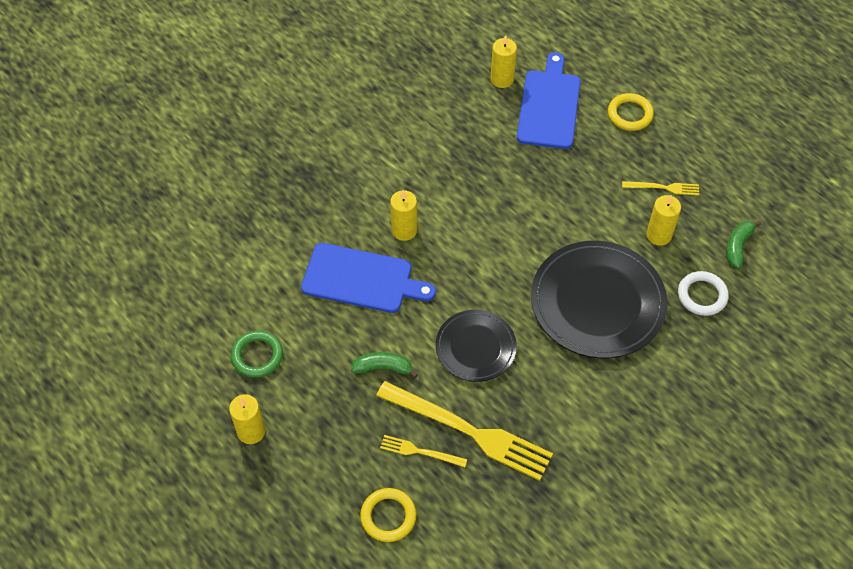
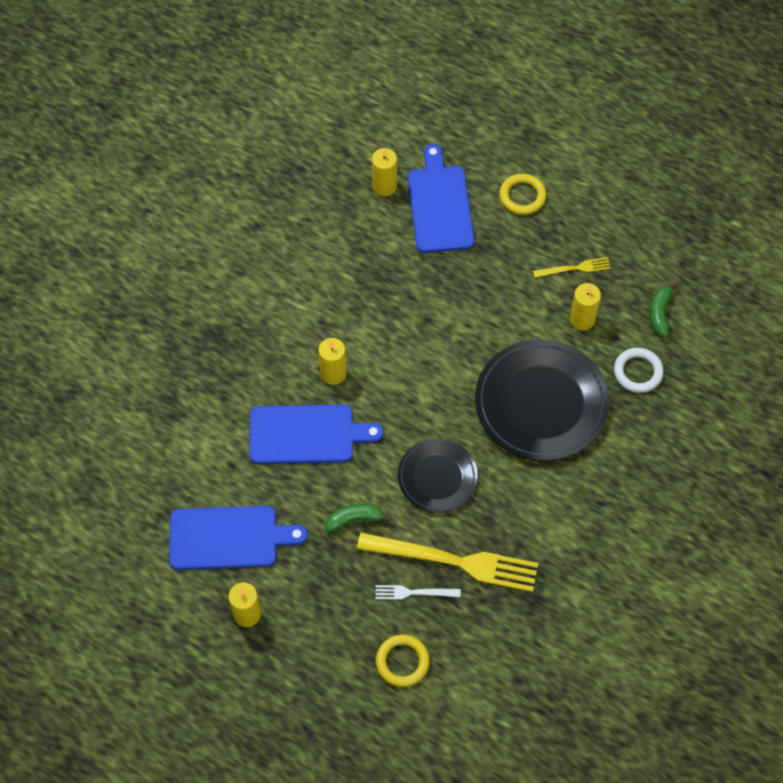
camera: 15 degrees left, 5 degrees up
green ring [231,331,283,378] -> blue cutting board [169,506,308,570]
yellow fork [380,435,467,467] -> white fork [375,585,461,600]

